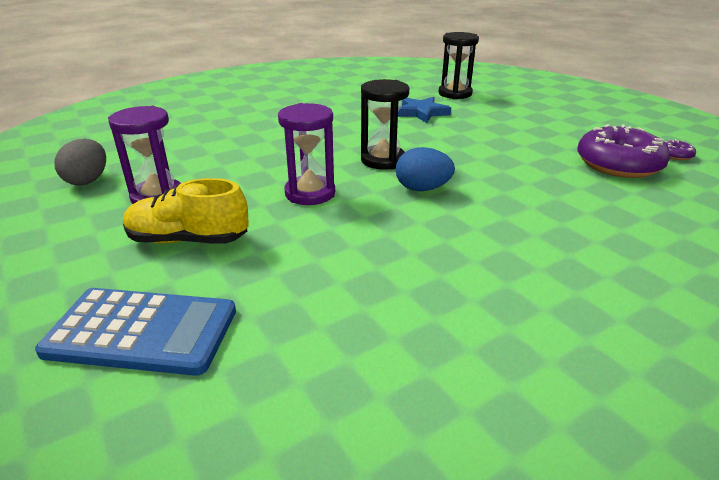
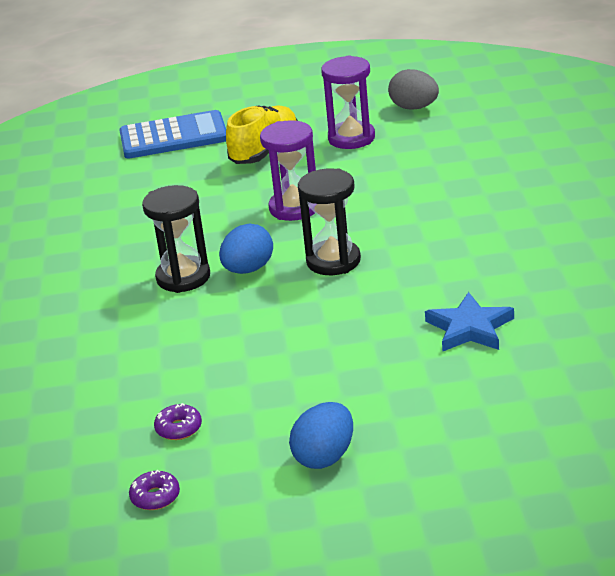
camera: 120 degrees right, 0 degrees up
blue calculator [35,288,236,376] -> blue calculator turned 135 degrees counterclockwise [119,110,226,159]
black hourglass [439,32,479,99] -> black hourglass moved to [142,185,210,293]
purple donut [577,124,670,178] -> purple donut [154,403,202,440], size x0.41
none -> blue egg [289,402,353,469]

